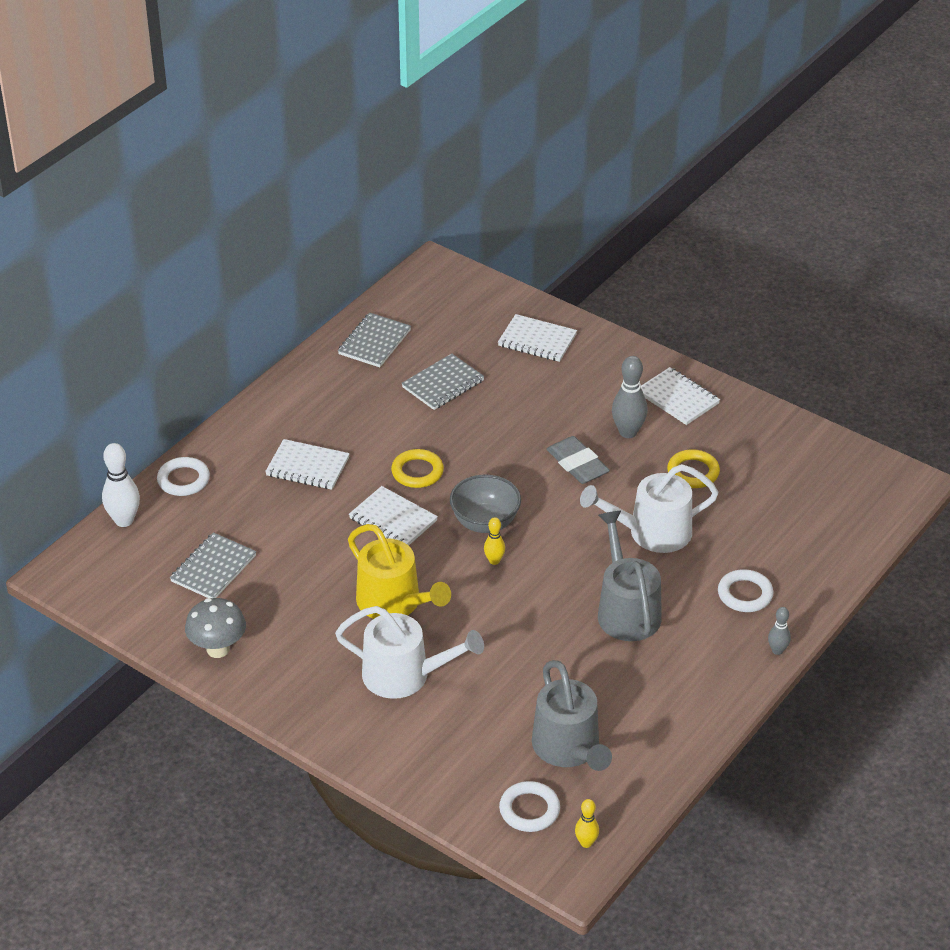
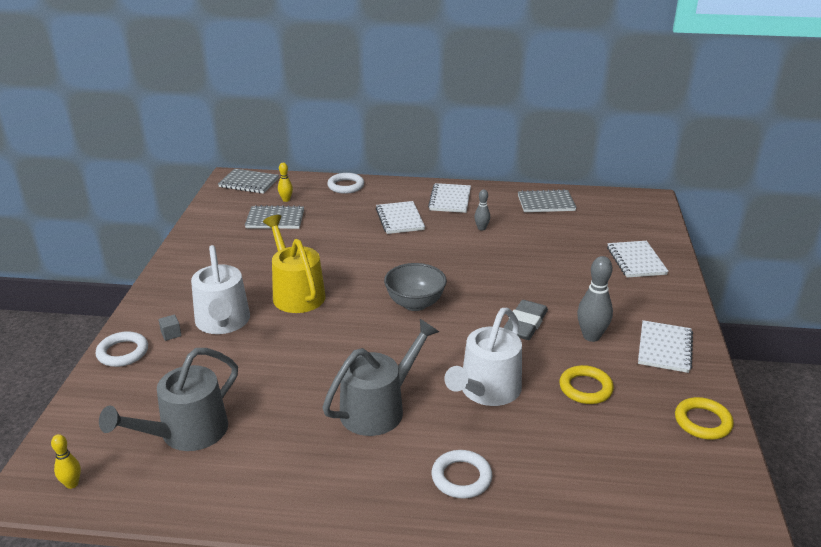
camera: 60 degrees right, 10 degrees down
white bowling pin [102,443,140,527] -> none
grey mushroom [185,598,246,658] -> none
yellow watering can [348,524,451,619] -> yellow watering can turned 135 degrees clockwise [263,215,326,313]
white notebook [349,486,438,546] -> white notebook moved to [428,183,471,213]
yellow ring [391,449,444,488] -> yellow ring moved to [675,397,734,440]
grey notebook [401,354,485,410] -> grey notebook moved to [218,169,279,194]
yellow bowling pin [484,517,505,565] -> yellow bowling pin moved to [278,163,293,202]
white ring [499,781,560,832] -> white ring moved to [96,331,148,367]
white watering can [580,464,719,553] -> white watering can turned 105 degrees counterclockwise [444,308,522,406]
grey bowling pin [768,607,791,655] -> grey bowling pin moved to [474,189,490,231]
none -> grey cube [158,314,182,341]

